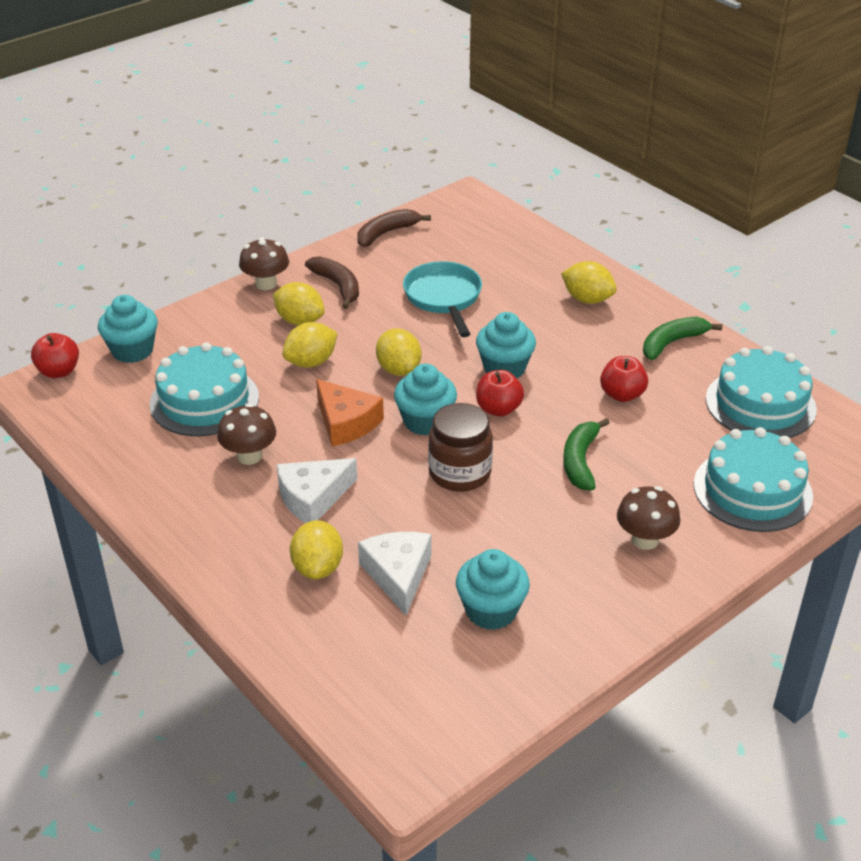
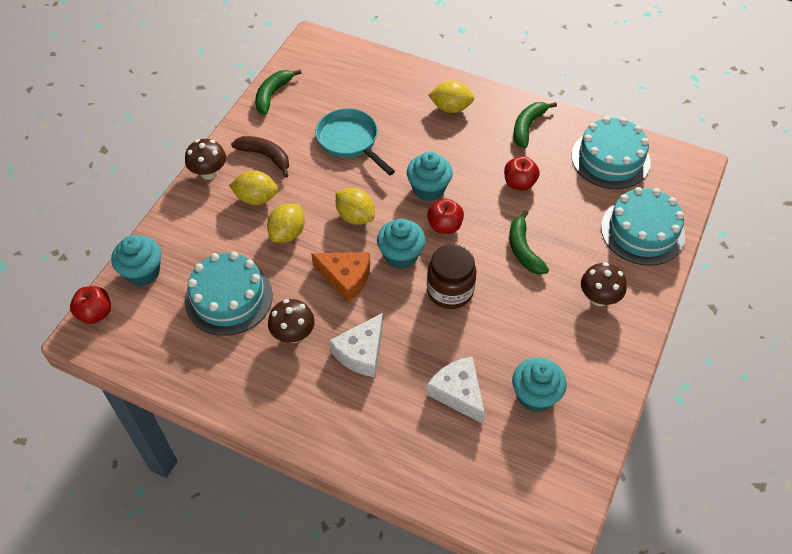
camera: 25 degrees left, 15 degrees up
yellow lemon [290,520,343,580] -> none
brown banana [358,209,431,247] -> green banana [255,70,301,115]

